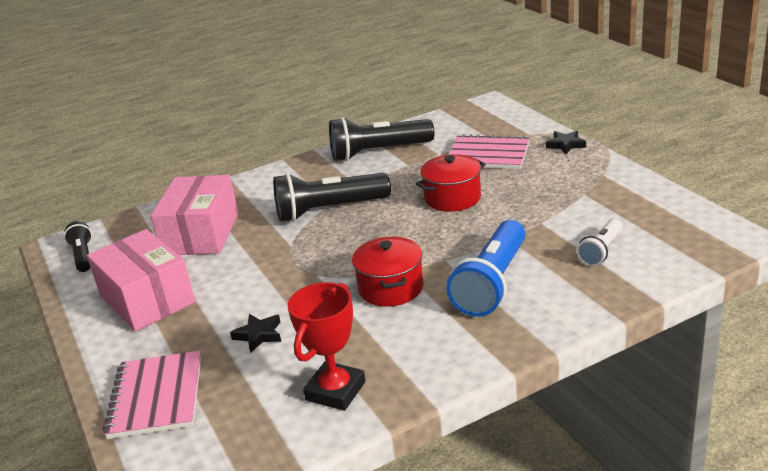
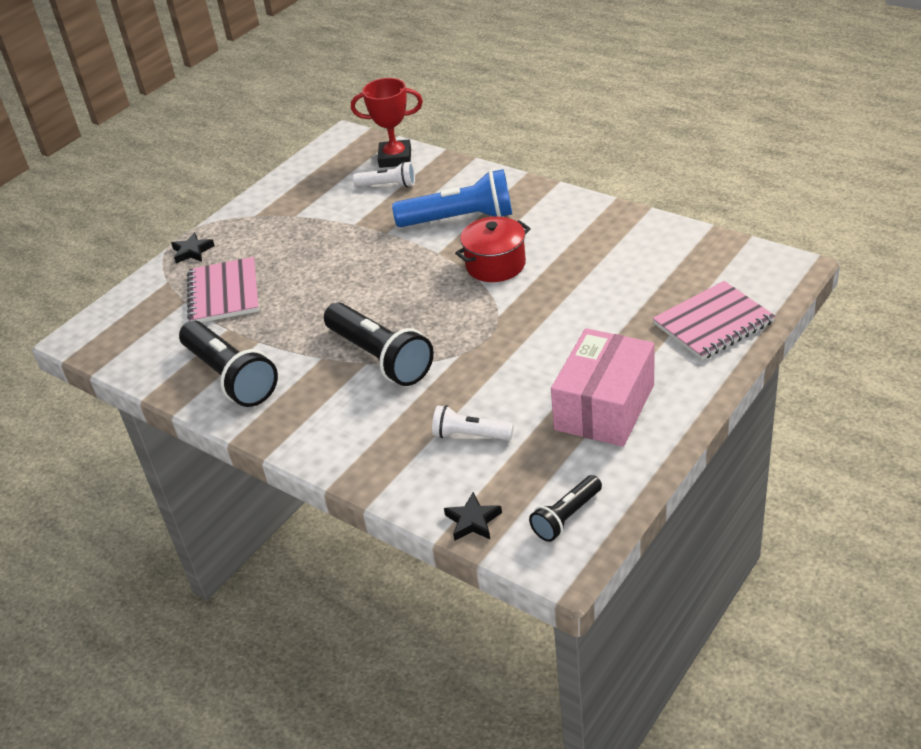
camera: 115 degrees left, 10 degrees up
pink box [151,175,238,255] -> white flashlight [432,405,514,440]
black star [230,314,281,353] -> black star moved to [444,492,502,541]
red trophy [288,282,366,411] -> red trophy moved to [351,78,423,168]
red pot [416,154,486,212] -> none

